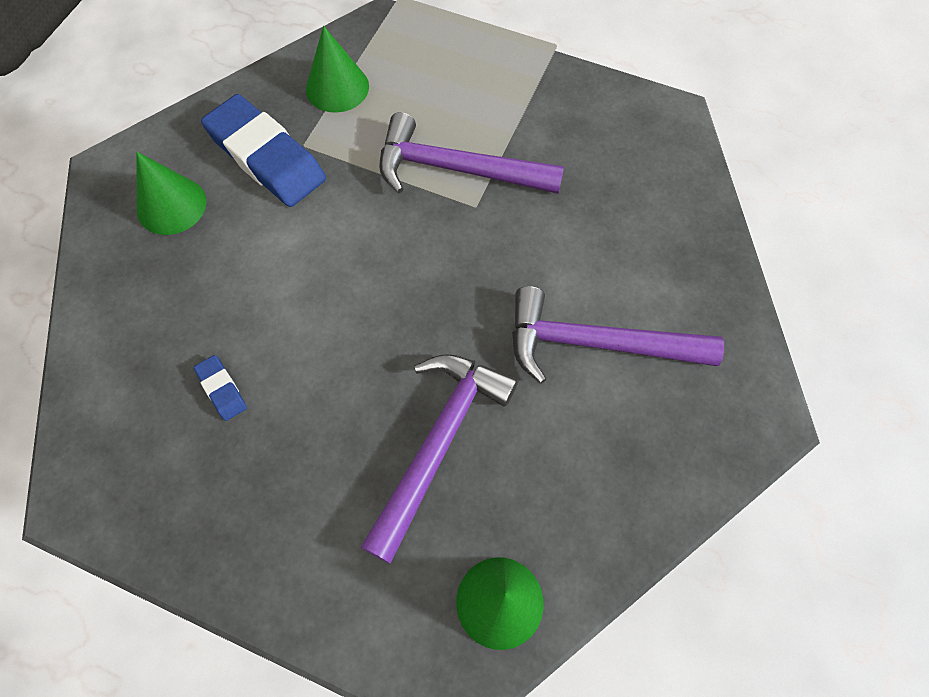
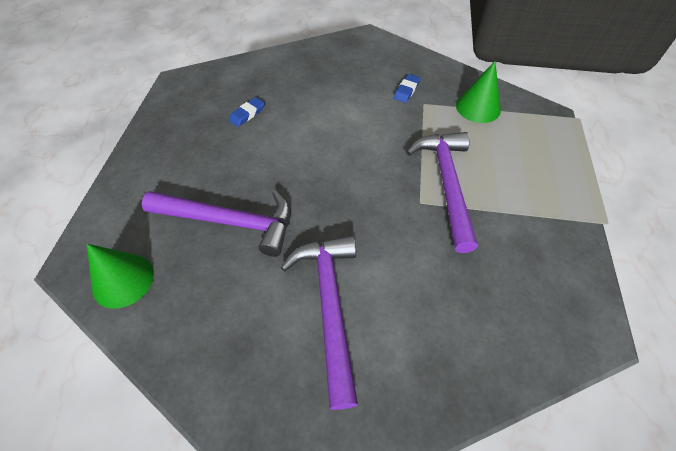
camera: 75 degrees right, 10 degrees down
green cone [136,152,206,235] -> none
blue eraser [201,94,326,207] -> blue eraser [394,74,421,103], size x0.43

